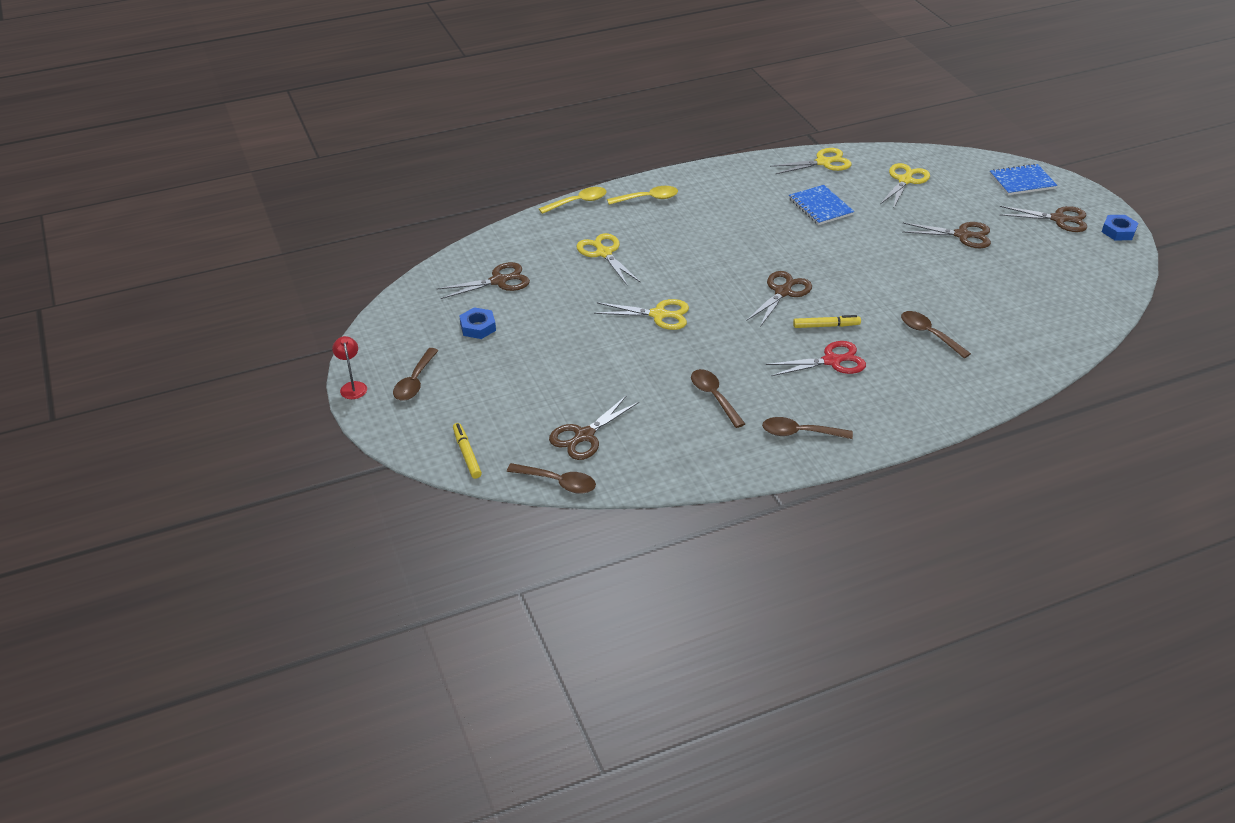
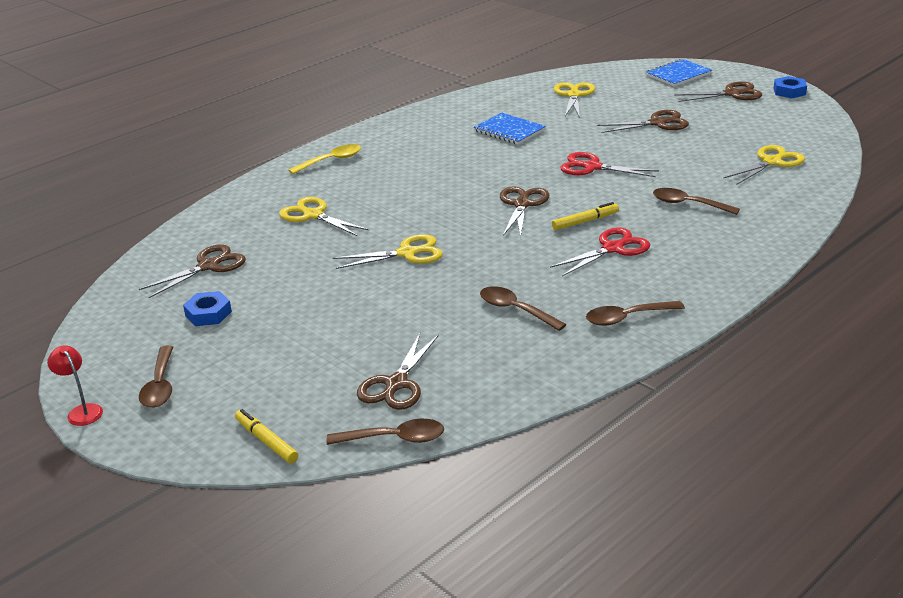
camera: 20 degrees left, 10 degrees down
yellow spoon [539,187,607,214] -> none
yellow scissors [770,148,852,174] -> yellow scissors moved to [723,145,805,185]
none -> red scissors [560,152,659,177]

